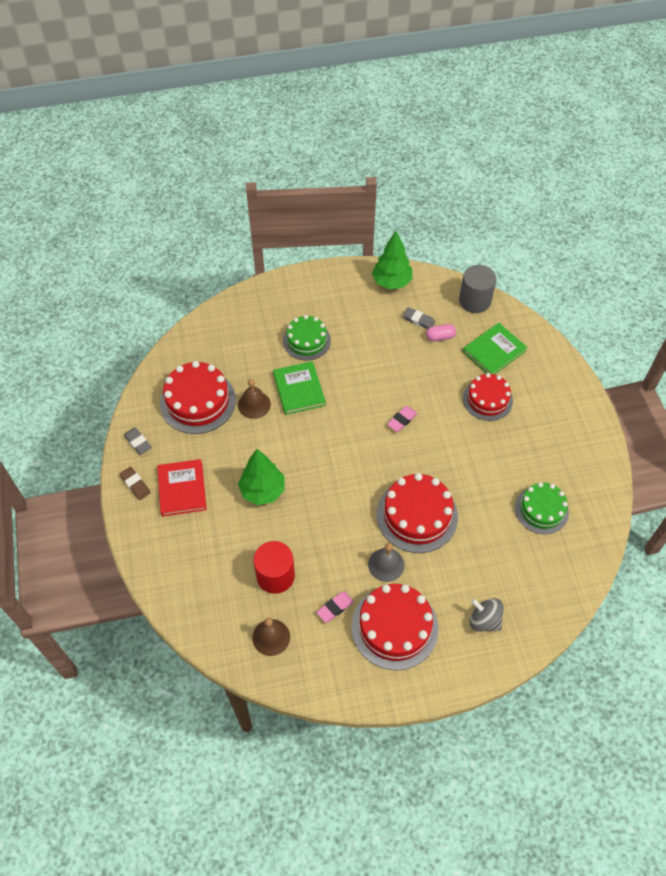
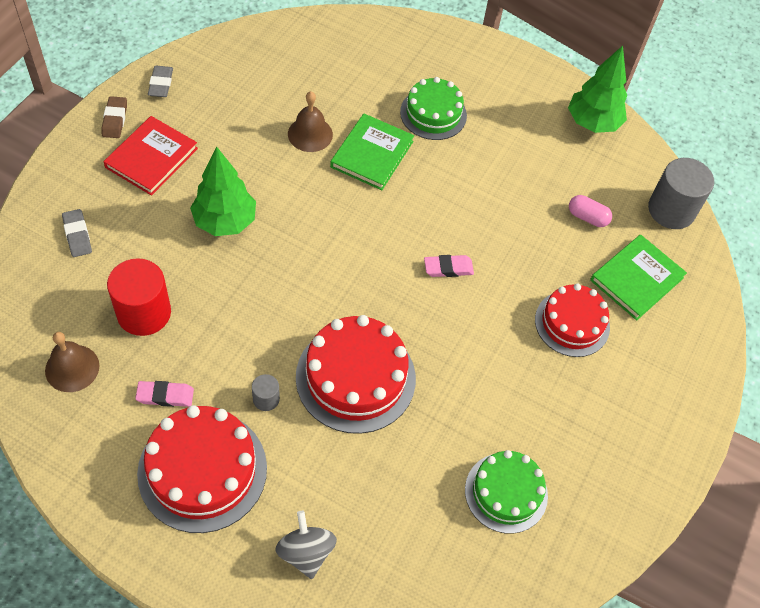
camera: 35 degrees right, 0 degrees up
red cake [160,361,236,434] -> none
grey bell [368,543,404,582] -> grey cylinder [252,374,280,411]
grey eraser [403,307,435,329] -> grey eraser moved to [62,209,92,257]
green book [463,323,527,374] -> green book turned 45 degrees counterclockwise [590,234,687,320]

